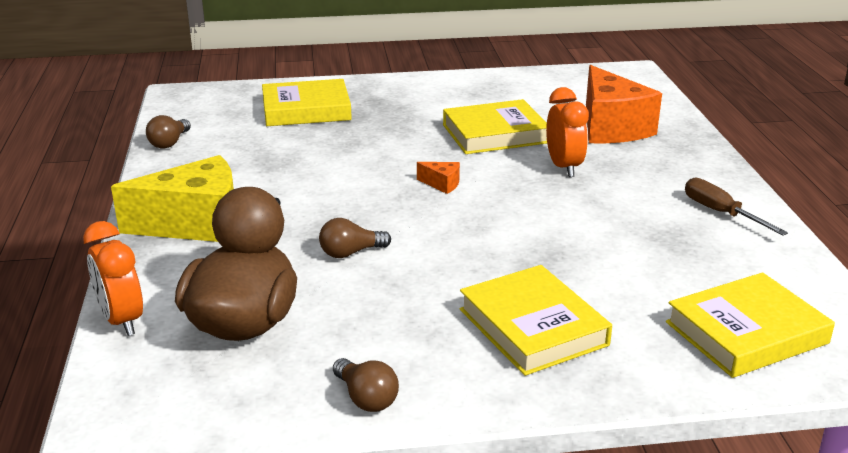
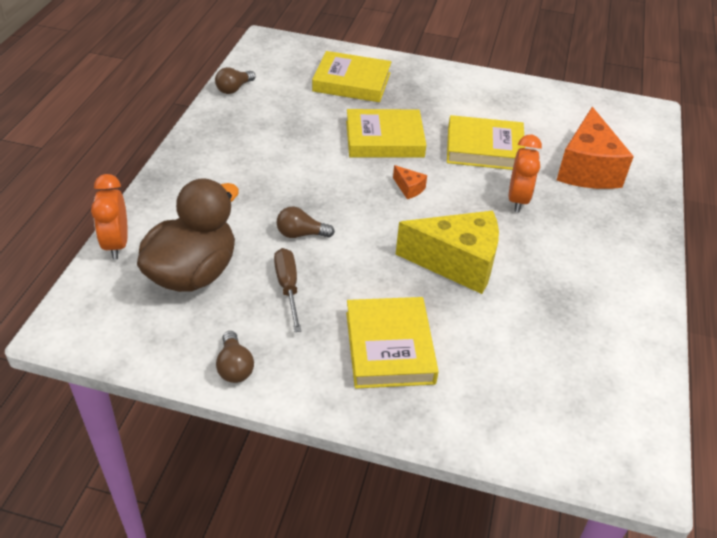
camera: 20 degrees right, 15 degrees up
yellow cheese [111,155,234,242] -> yellow cheese moved to [396,211,499,294]
yellow book [666,272,835,378] -> yellow book moved to [346,109,426,158]
brown screwdriver [685,177,788,236] -> brown screwdriver moved to [274,248,301,332]

